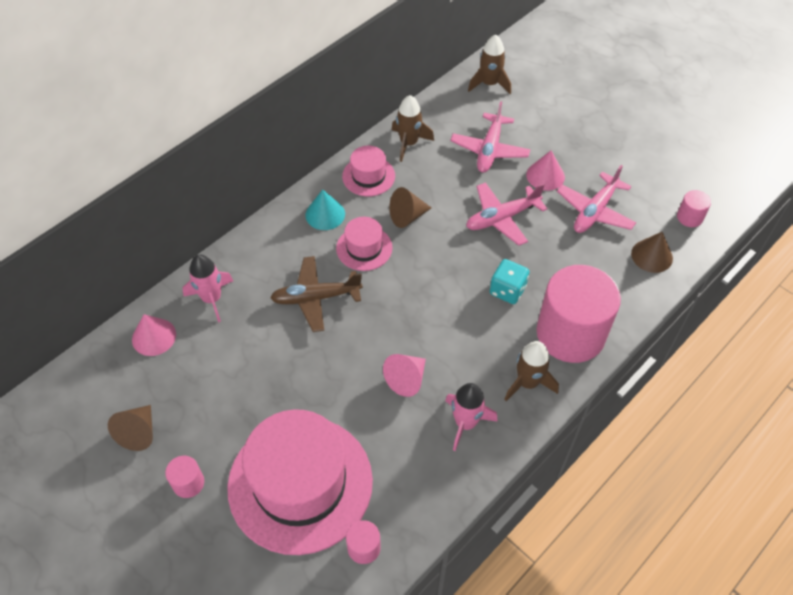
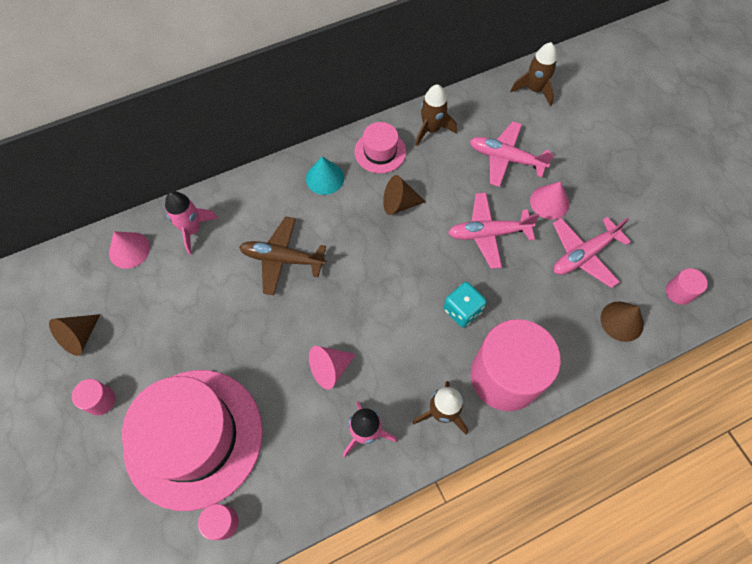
camera: 20 degrees right, 10 degrees up
pink hat [336,217,392,271] -> none
pink plane [450,101,531,173] -> pink plane turned 75 degrees clockwise [470,121,555,187]

